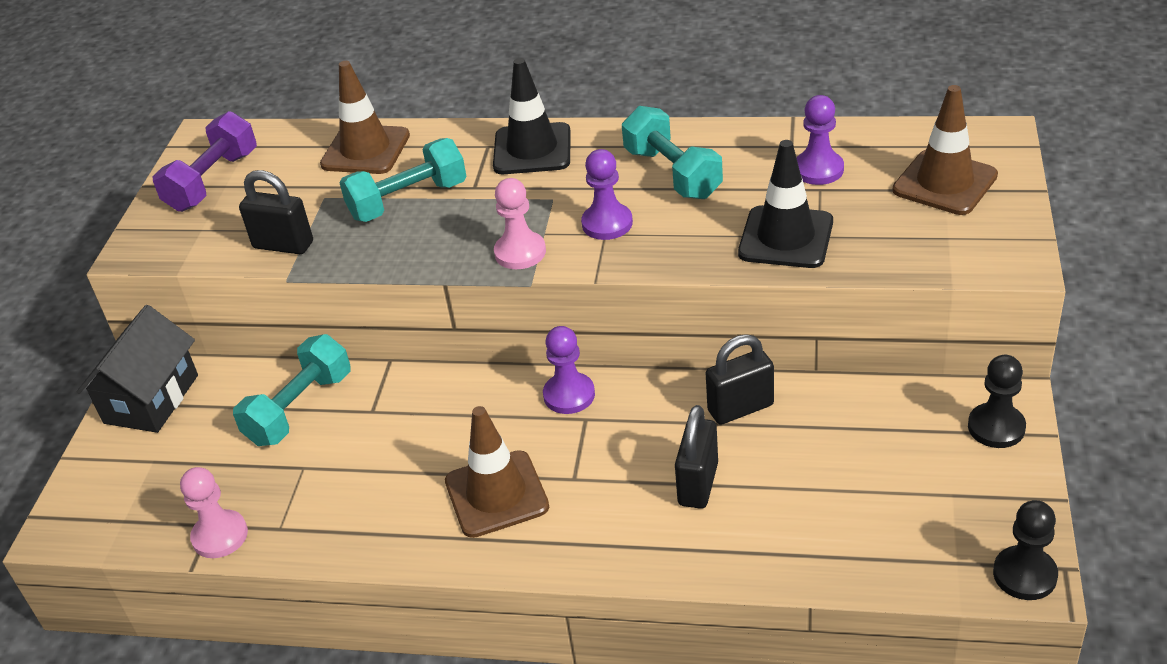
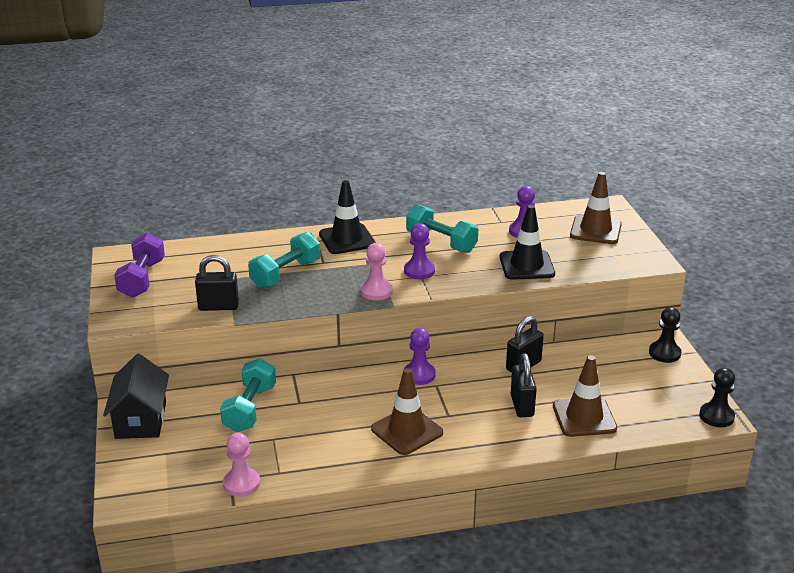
camera: 25 degrees left, 10 degrees down
brown traffic cone [320,61,410,174] -> brown traffic cone moved to [553,355,617,437]

